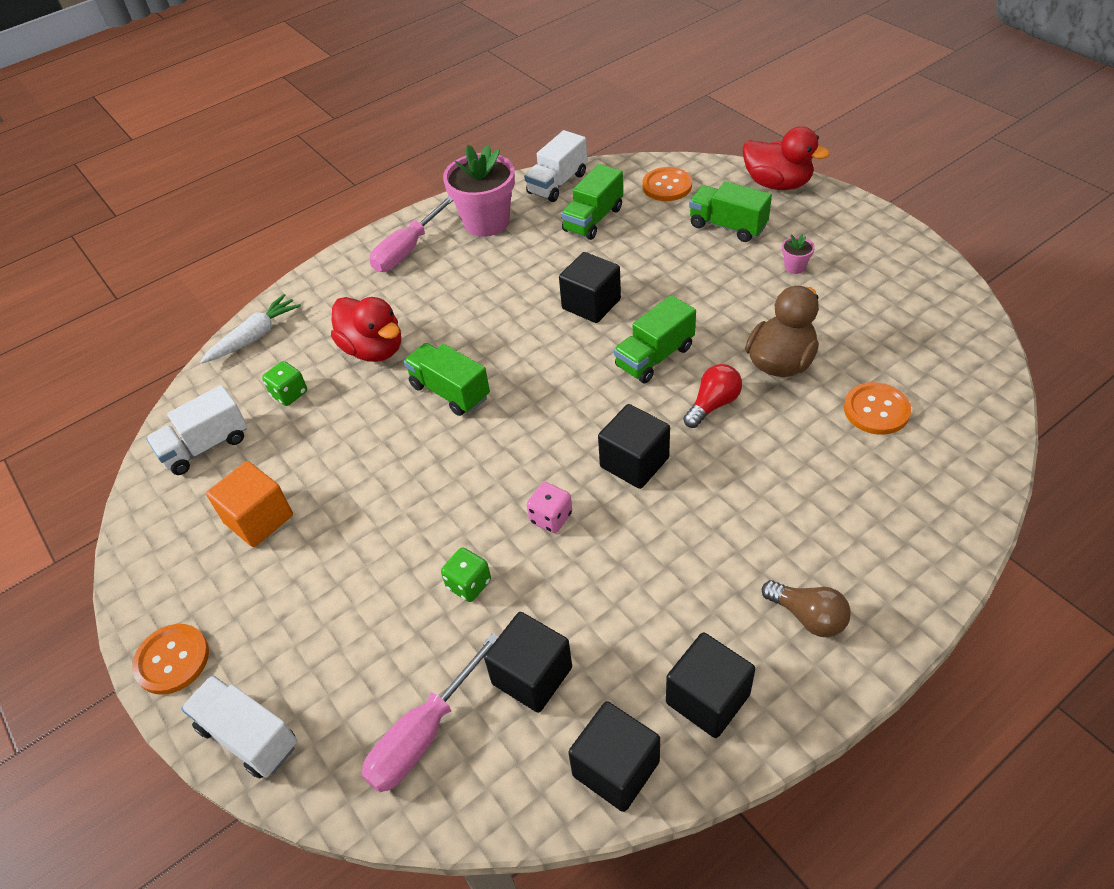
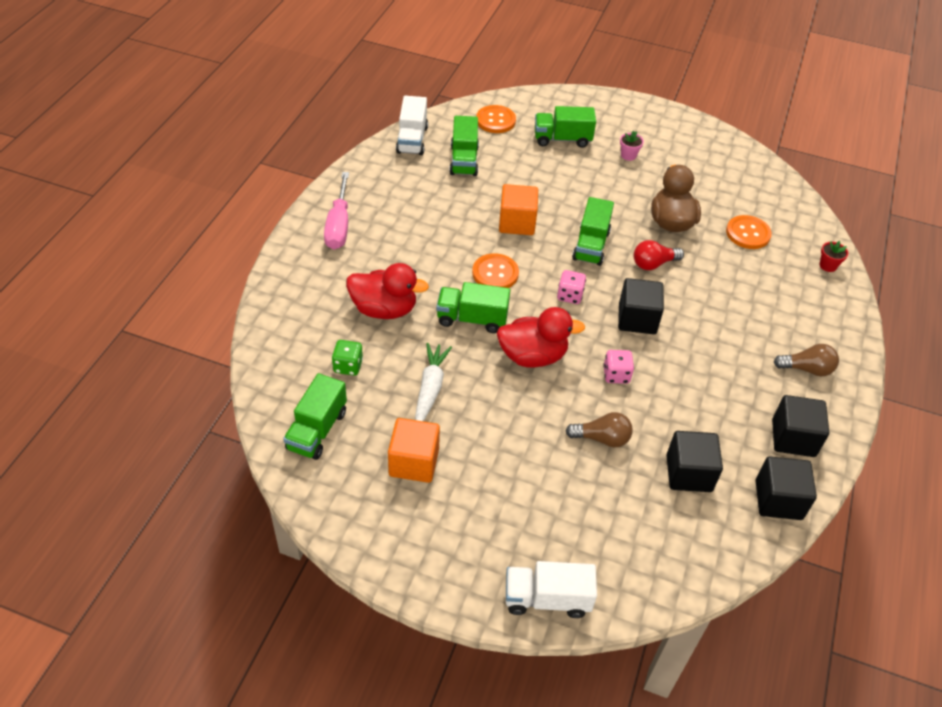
camera: 40 degrees left, 0 degrees up
orange button [132,624,209,695] -> orange button moved to [472,253,519,288]
white truck [146,385,247,475] -> green truck [283,373,347,460]
white carrot [200,294,301,364] -> white carrot moved to [415,343,452,421]
pink screwdriver [362,633,498,792] -> none
green dice [441,548,491,602] -> brown light bulb [566,412,633,447]
pink flower pot [443,145,515,237] -> none
black cube [559,252,621,323] -> orange cube [499,184,538,235]
red light bulb [683,364,742,428] -> red light bulb turned 120 degrees counterclockwise [634,240,684,270]
red duck [742,126,830,190] -> red duck moved to [497,307,585,368]
none -> pink dice [557,270,586,304]
none -> red flower pot [819,241,848,272]

